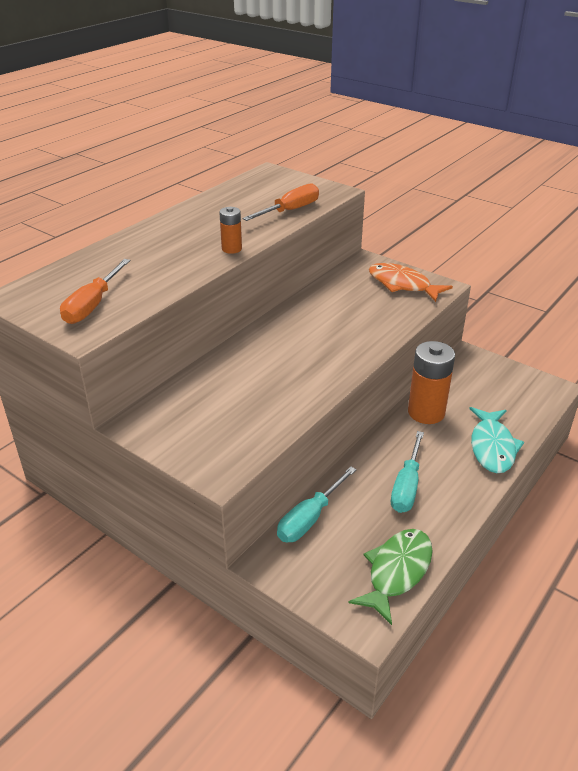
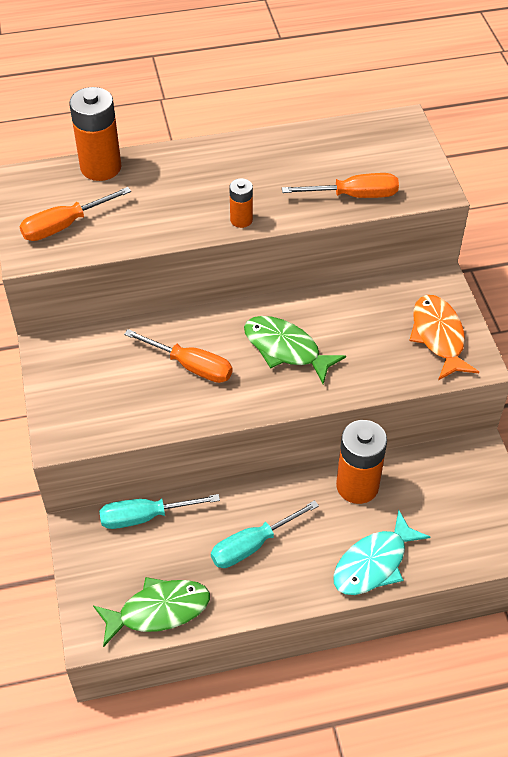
camera: 40 degrees right, 15 degrees up
none -> orange battery [69,87,122,181]
none -> orange screwdriver [124,329,233,383]
none -> green fish [244,316,346,384]

